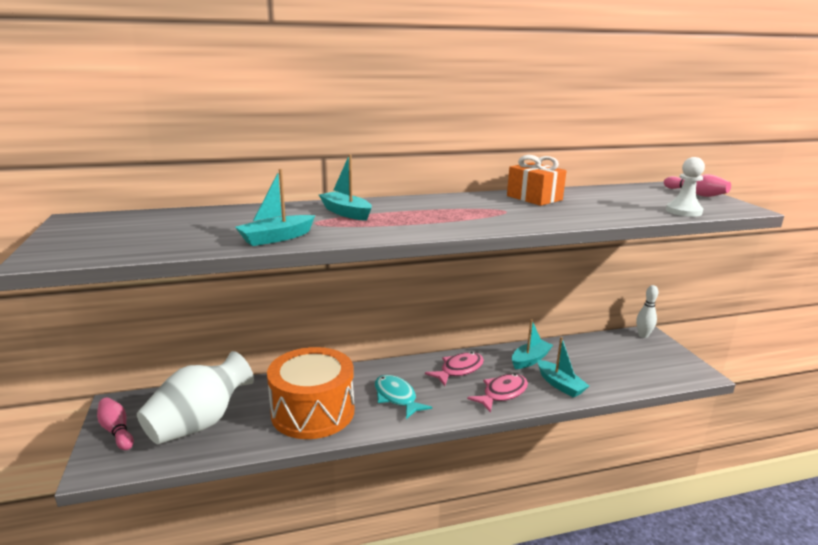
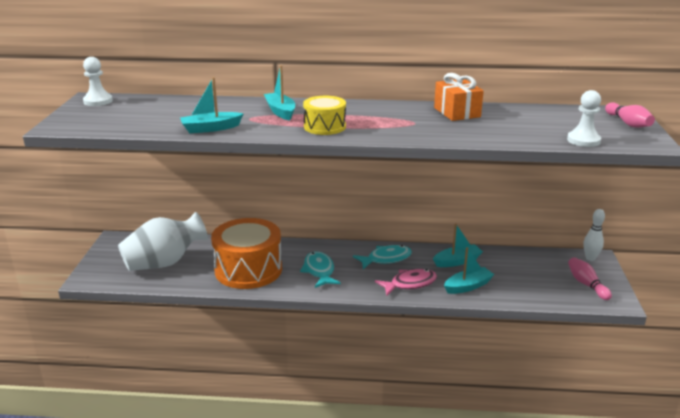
camera: 20 degrees right, 5 degrees up
pink bowling pin [97,398,134,450] -> pink bowling pin moved to [568,257,612,300]
pink fish [425,352,484,386] -> turquoise fish [353,245,412,269]
turquoise boat [538,337,589,398] -> turquoise boat turned 105 degrees counterclockwise [444,247,494,294]
none -> white pawn [83,57,113,106]
none -> yellow drum [303,96,346,135]

